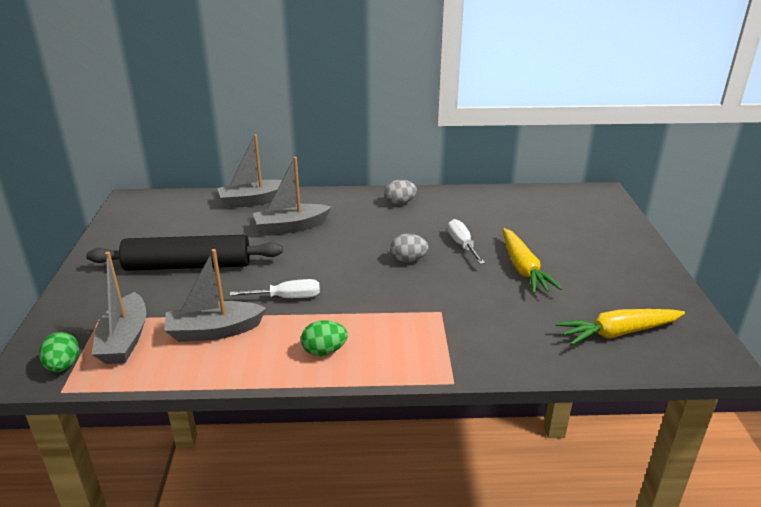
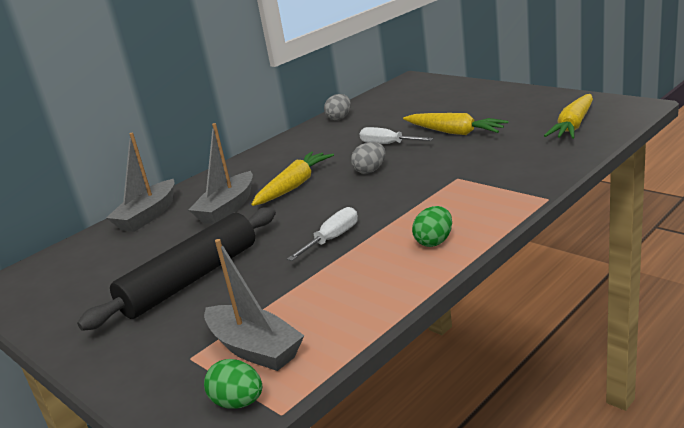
camera: 40 degrees left, 5 degrees down
grey boat [164,249,266,342] -> none
grey egg [384,180,417,205] -> grey egg moved to [324,94,351,120]
none -> yellow carrot [251,152,334,206]

